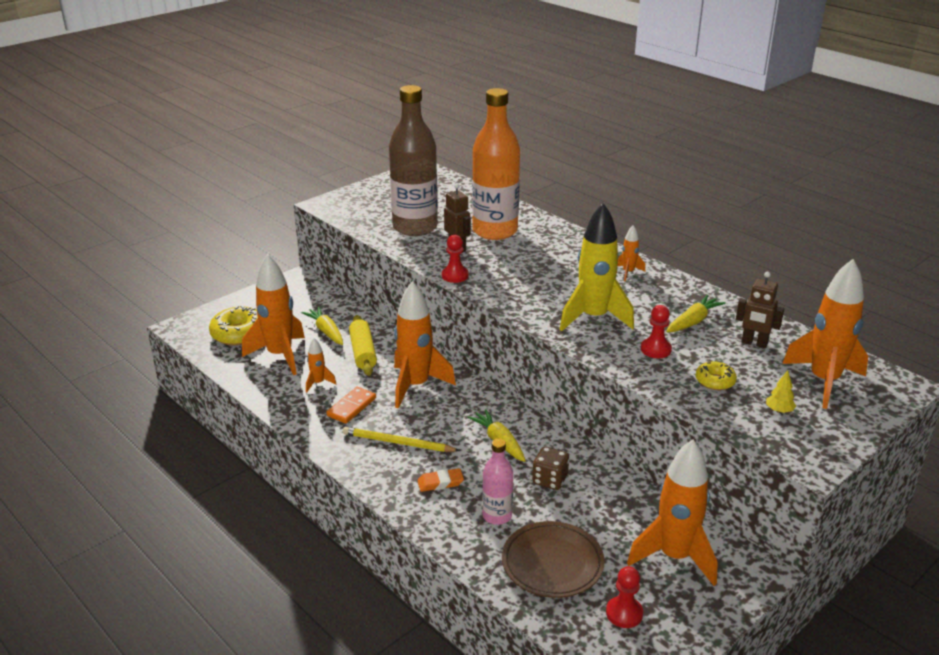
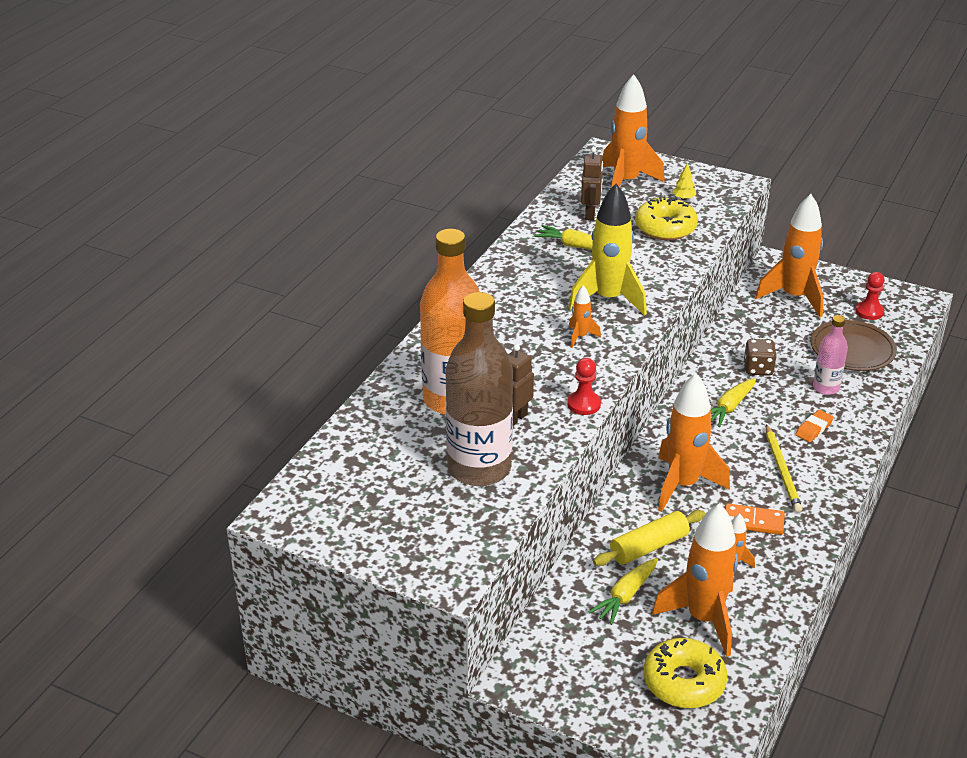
camera: 110 degrees left, 5 degrees up
orange eraser [418,468,464,492] -> orange eraser turned 75 degrees clockwise [795,410,834,442]
orange rocket [618,225,645,281] -> orange rocket moved to [569,285,601,348]
red pawn [641,305,672,358] -> none
yellow donut [696,361,737,390] -> yellow donut [635,196,698,240], size x1.76

